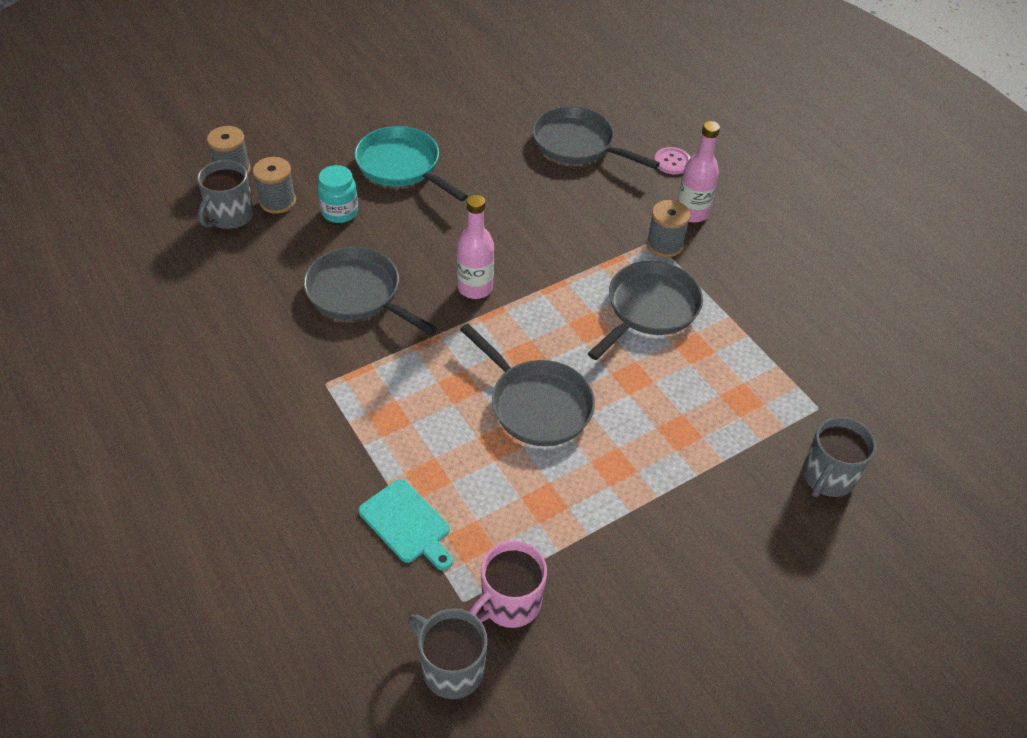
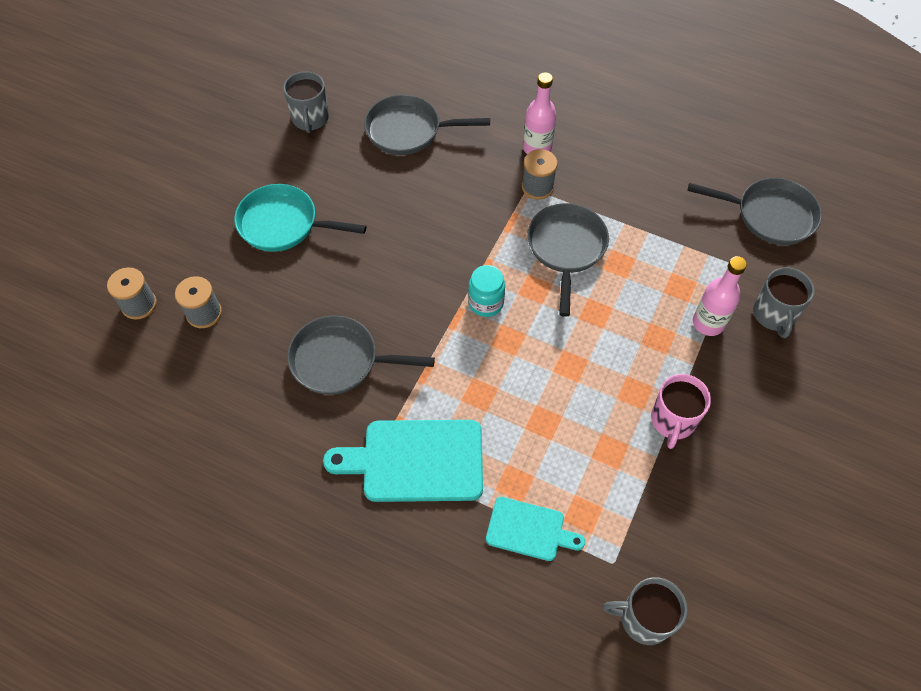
camera: 30 degrees left, 10 degrees up
grey mug [197,160,254,229] -> grey mug moved to [283,71,329,133]
turquoise jar [318,165,358,223] -> turquoise jar moved to [468,265,505,317]
pink bottle [457,195,494,299] -> pink bottle moved to [693,256,747,336]
grey pan [460,324,595,446] -> grey pan moved to [688,178,822,245]
pink mug [469,541,547,628] -> pink mug moved to [651,374,711,449]
pink button [654,147,691,174] -> none
none -> turquoise cutting board [323,420,483,502]

